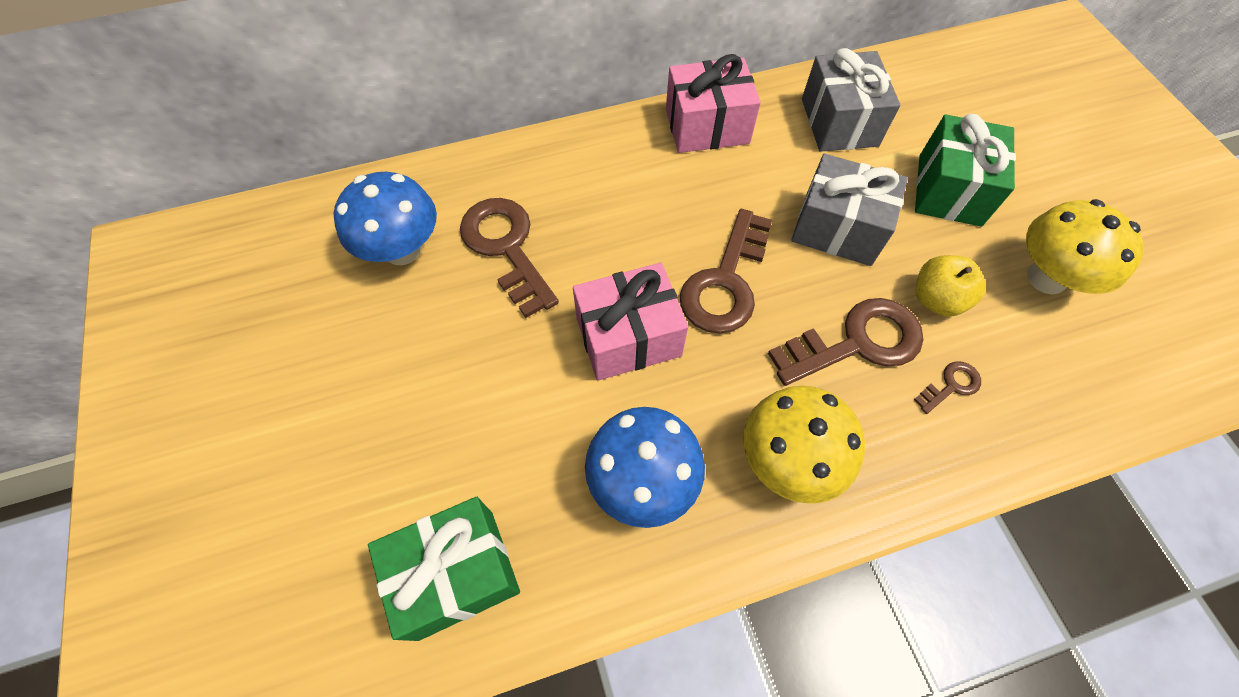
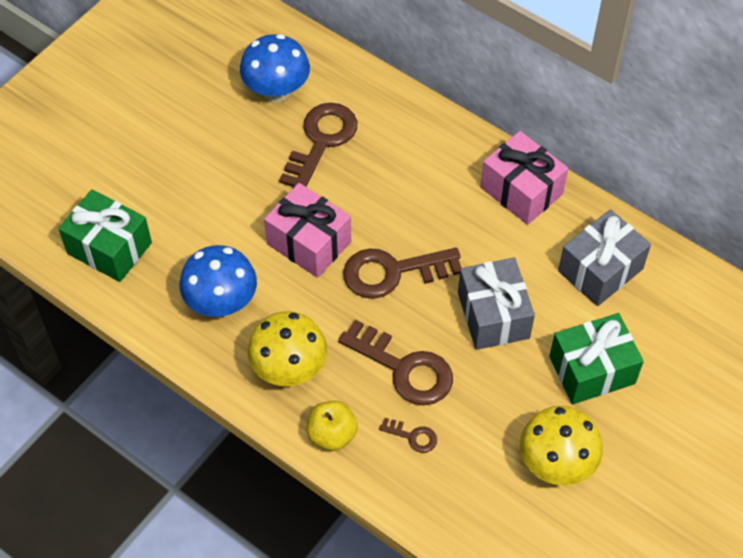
camera: 55 degrees right, 5 degrees down
yellow apple [916,255,986,317] -> yellow apple moved to [307,401,358,451]

